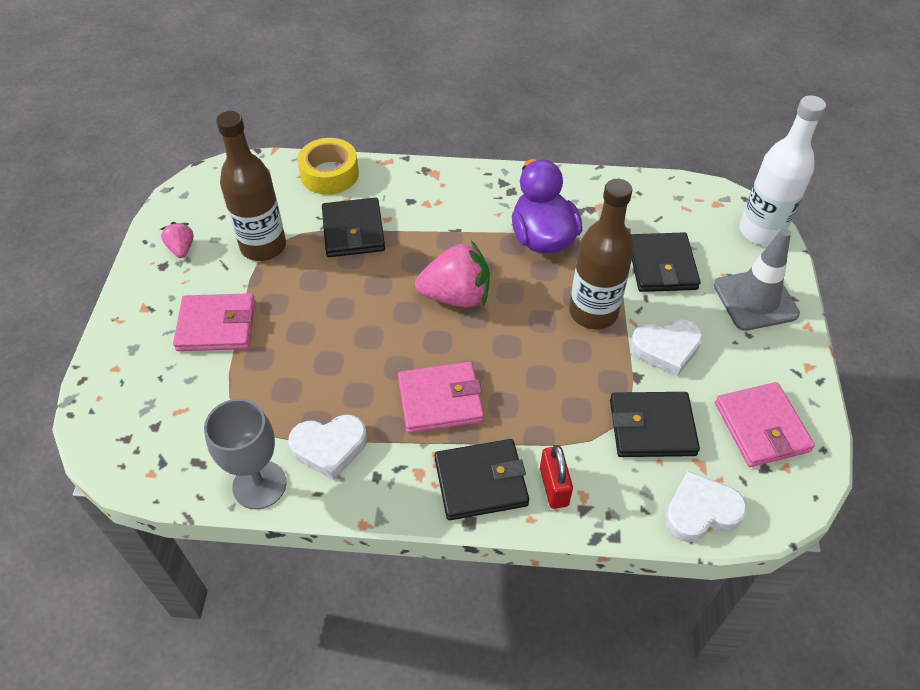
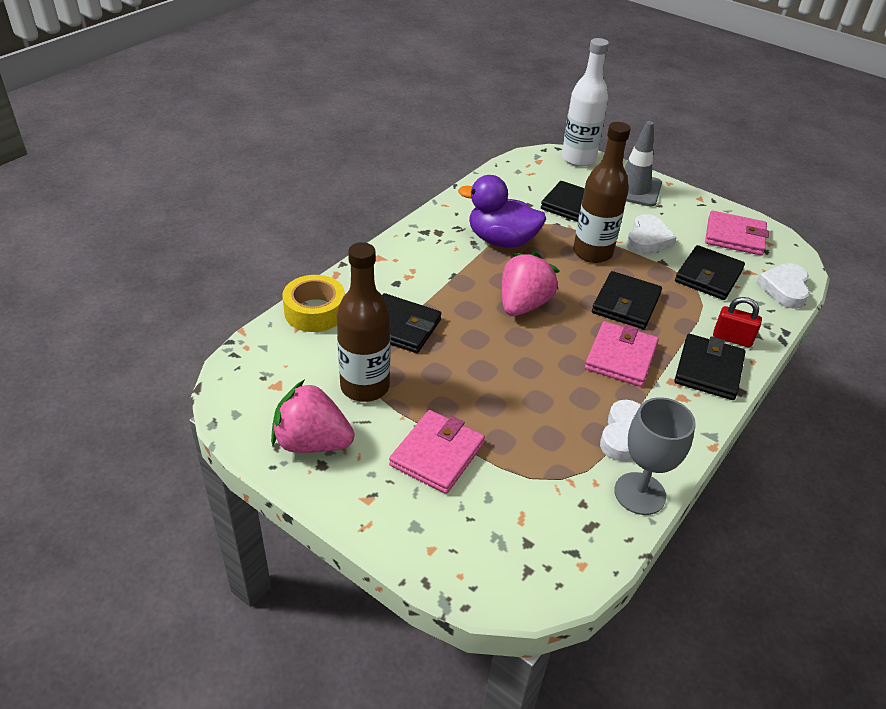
camera: 60 degrees left, 10 degrees down
pink strawberry [160,222,193,258] -> pink strawberry [271,380,355,453], size x1.95
none -> black wallet [592,271,662,329]

